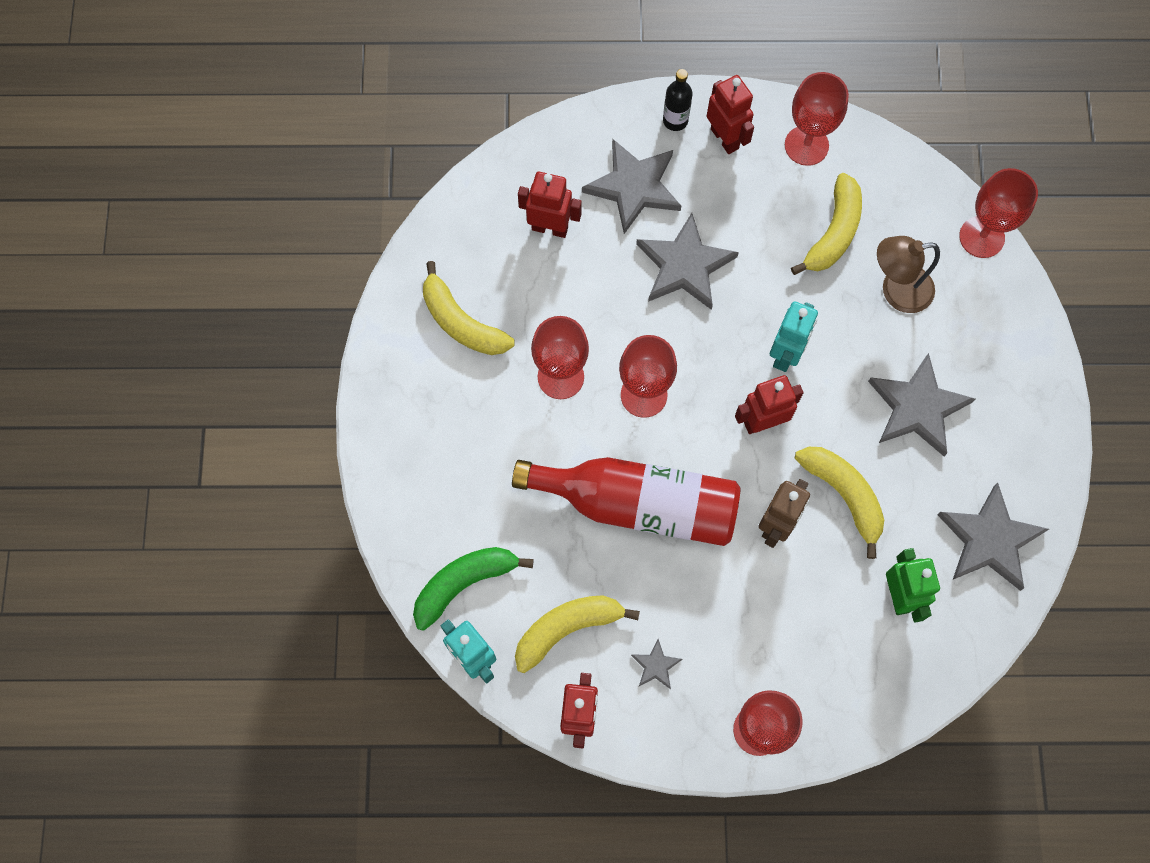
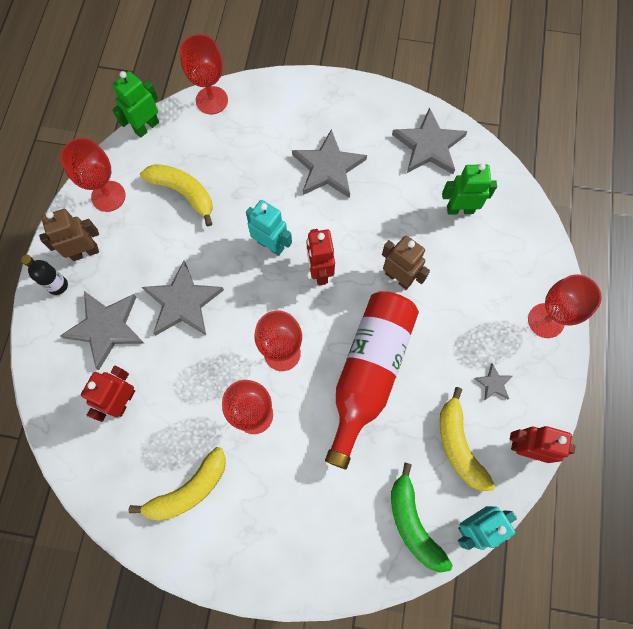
camera: 80 degrees left, 0 degrees up
red robot [707,75,754,154] -> brown robot [39,209,99,261]
yellow banana [795,447,884,559] -> none
brown lamp [877,236,940,313] -> none
none -> green robot [112,71,159,138]

